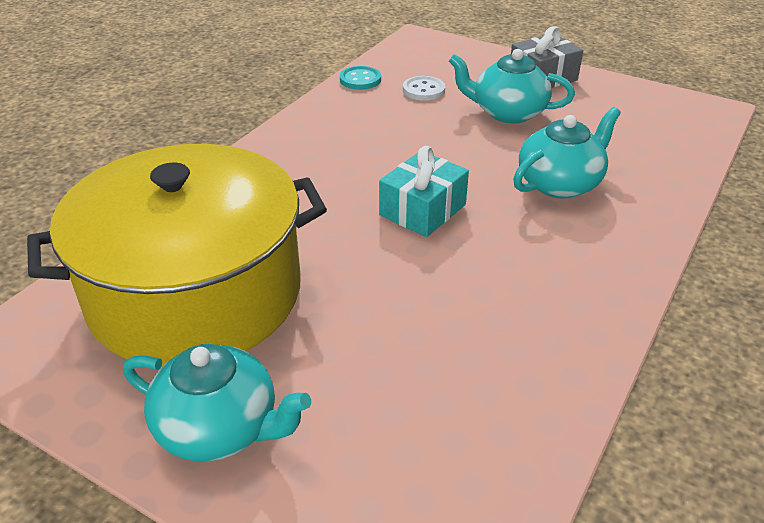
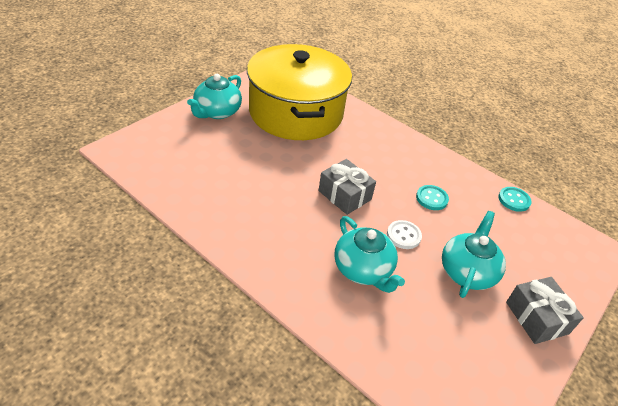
camera: 95 degrees right, 5 degrees up
turquoise gift [379,146,469,237] -> grey gift [318,159,376,215]
white button [403,76,445,101] -> white button moved to [387,220,422,249]
none -> turquoise button [416,185,449,210]

